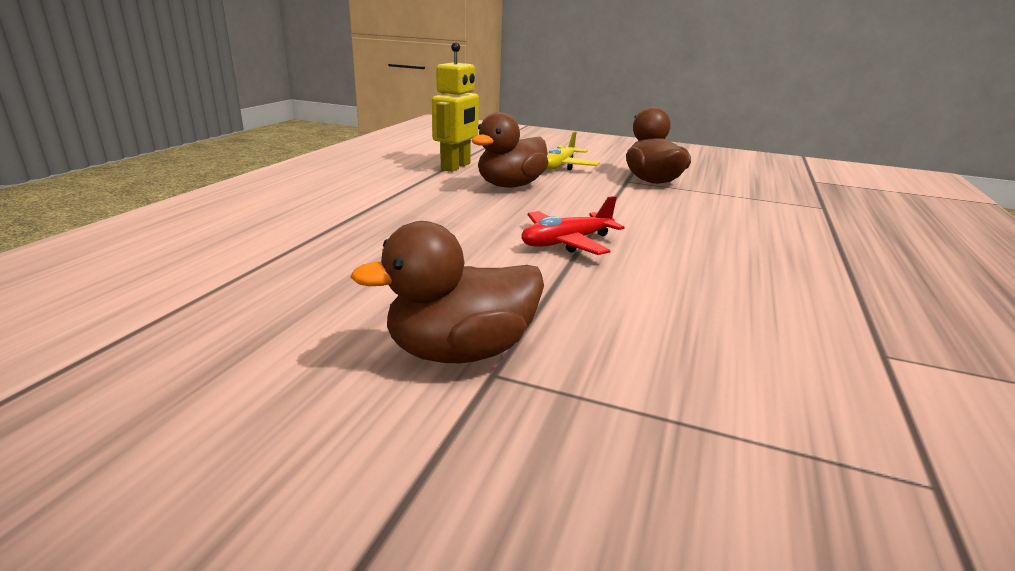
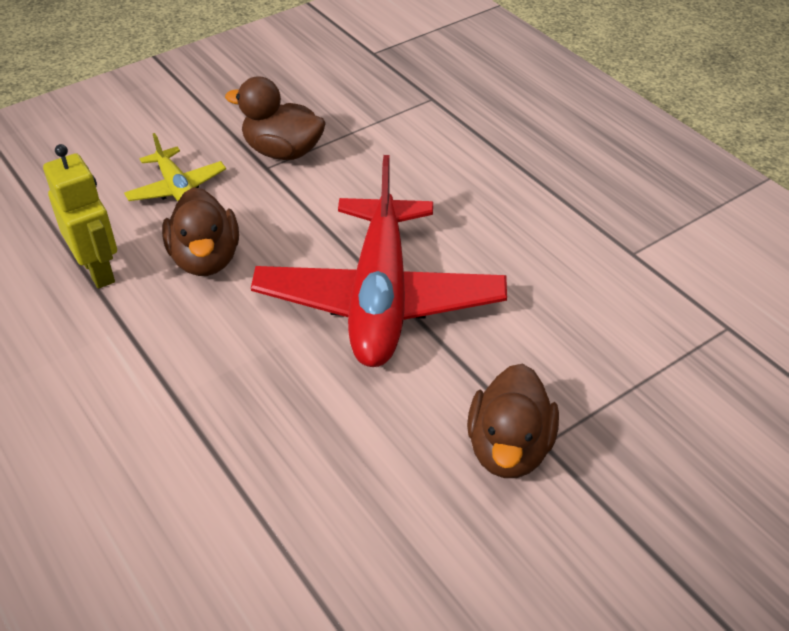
camera: 55 degrees left, 20 degrees up
red plane [522,196,625,255] -> red plane [251,155,507,367], size x2.17

